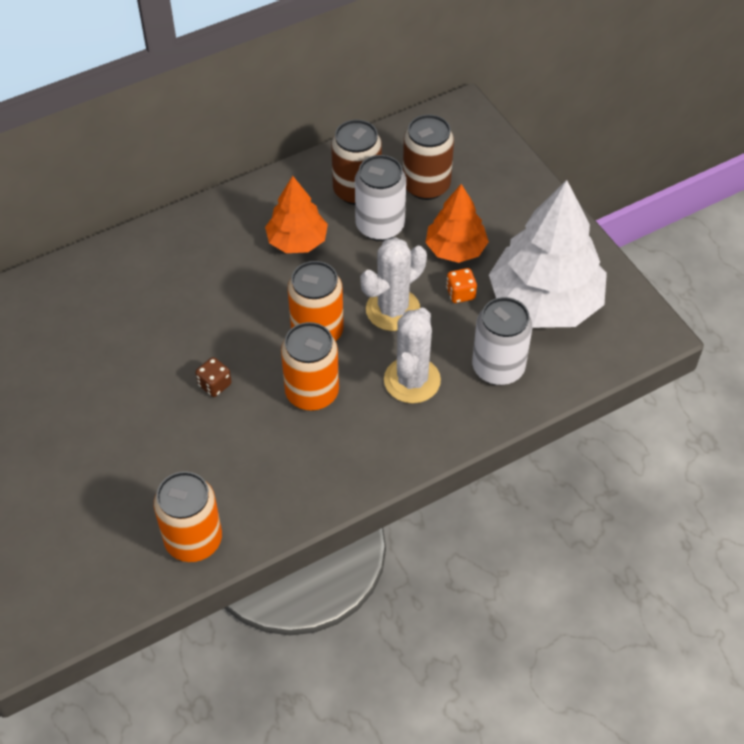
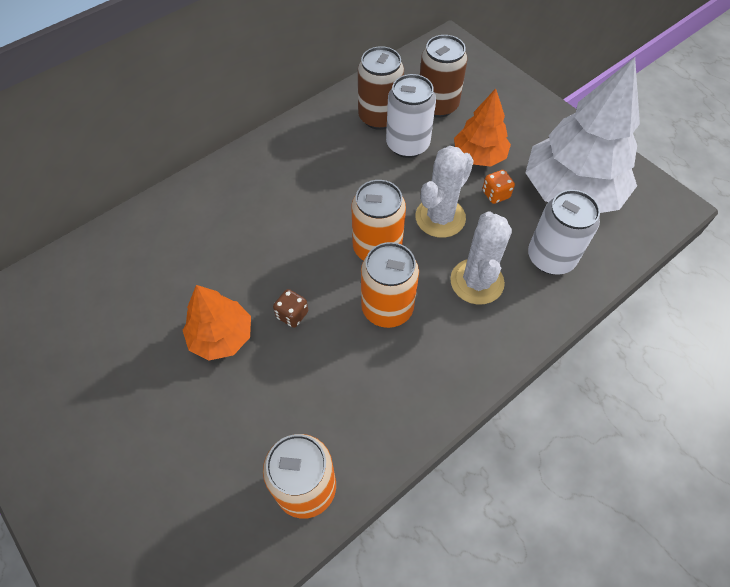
camera: 10 degrees left, 5 degrees up
orange tree [265,176,328,253] -> orange tree moved to [183,285,251,360]

